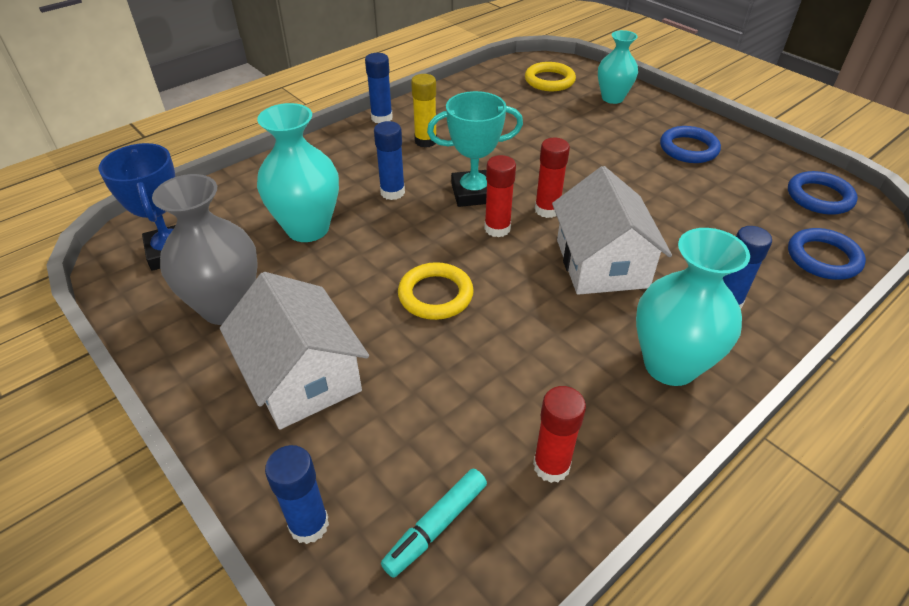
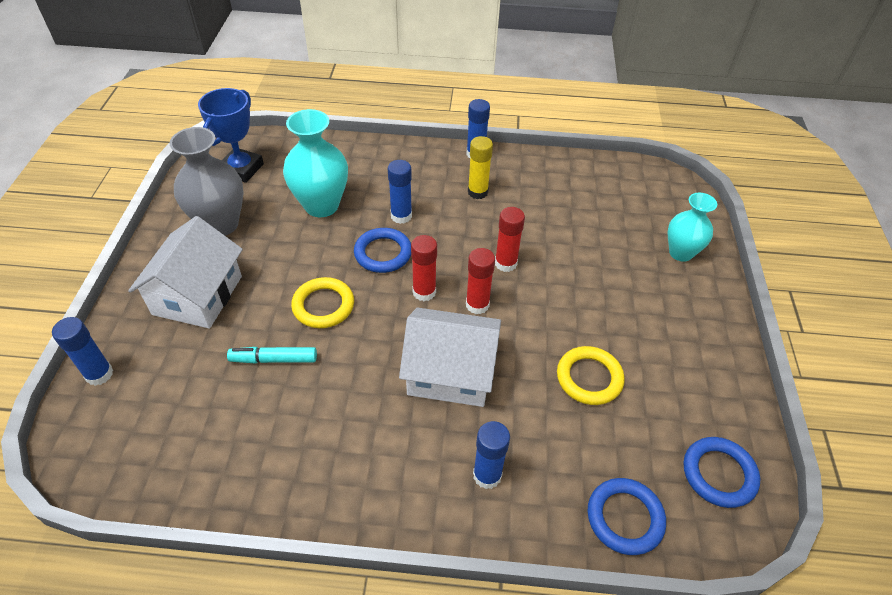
camera: 45 degrees right, 5 degrees up
turquoise marker [381,469,487,578] -> turquoise marker moved to [227,347,317,364]
turquoise trophy [427,91,523,207] -> none
yellow ring [525,62,576,91] -> yellow ring moved to [557,346,625,405]
red glue stick [533,386,586,483] -> red glue stick moved to [495,207,525,272]
white house [552,166,672,295] -> white house turned 60 degrees clockwise [399,308,501,407]
turquoise vase [636,228,750,386] -> none
blue ring [660,126,721,163] -> blue ring moved to [354,228,411,273]

